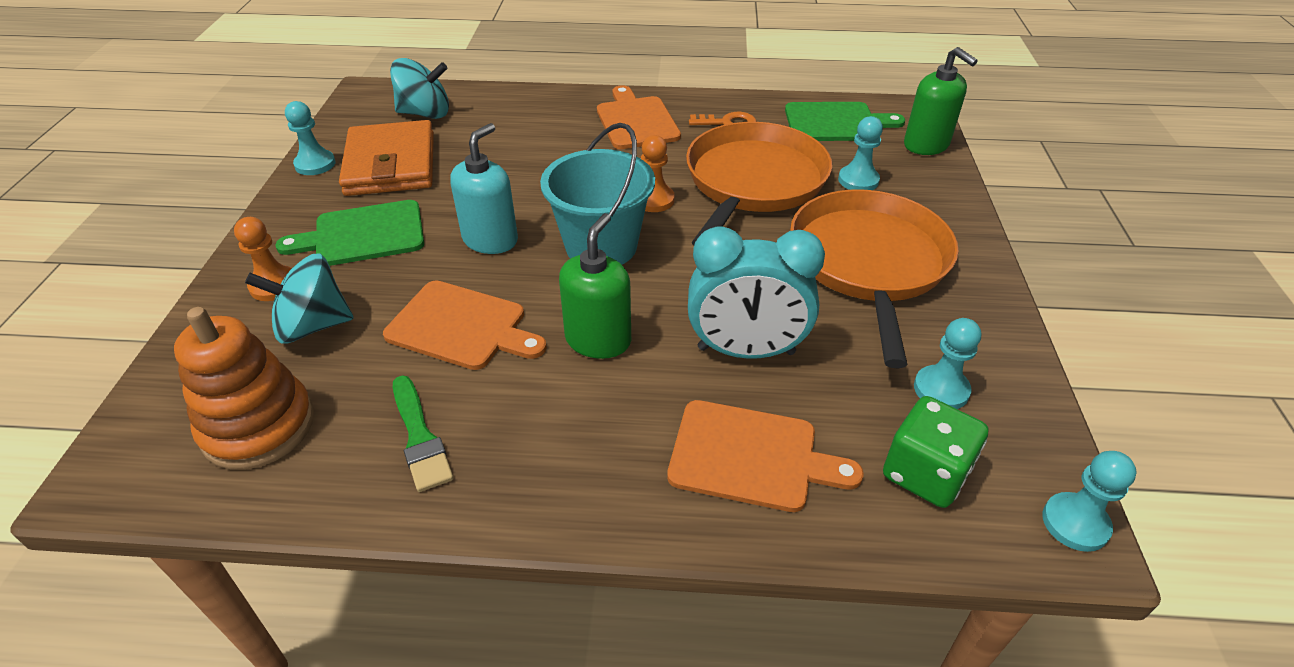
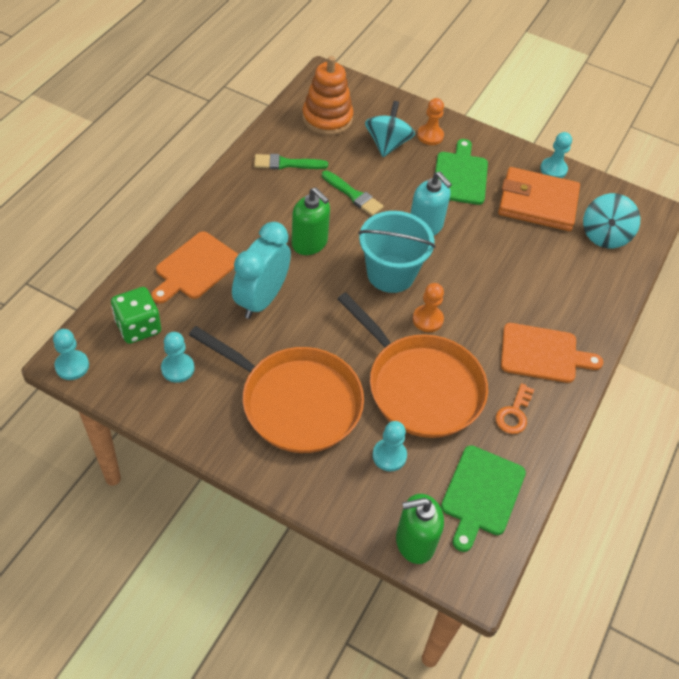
camera: 110 degrees right, 10 degrees up
orange cutting board [383,281,547,370] -> green brush [322,170,384,216]

